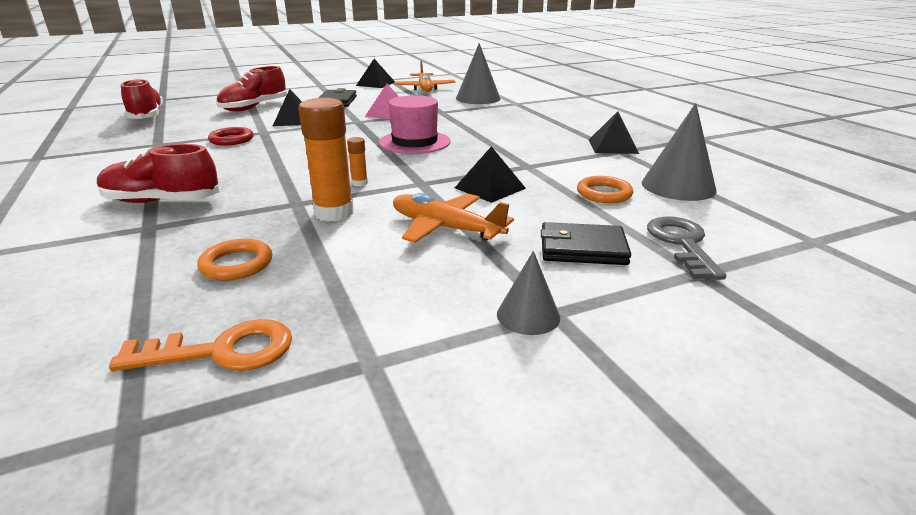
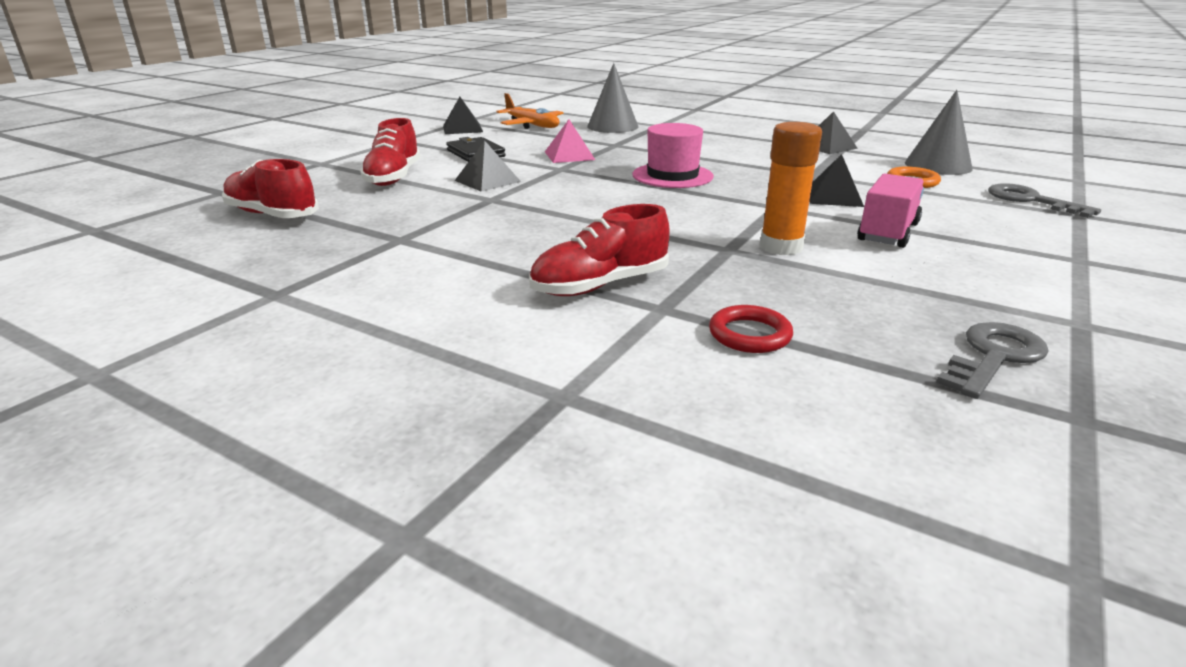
camera: 35 degrees left, 0 degrees up
orange key [109,319,292,371] -> grey key [936,322,1049,399]
orange ring [197,239,272,280] -> none
red ring [208,127,254,146] -> red ring moved to [709,305,793,353]
orange glue stick [347,137,368,186] -> none
orange plane [393,193,514,243] -> pink truck [857,173,924,248]
grey cone [497,251,560,335] -> none
black wallet [541,222,631,265] -> none

